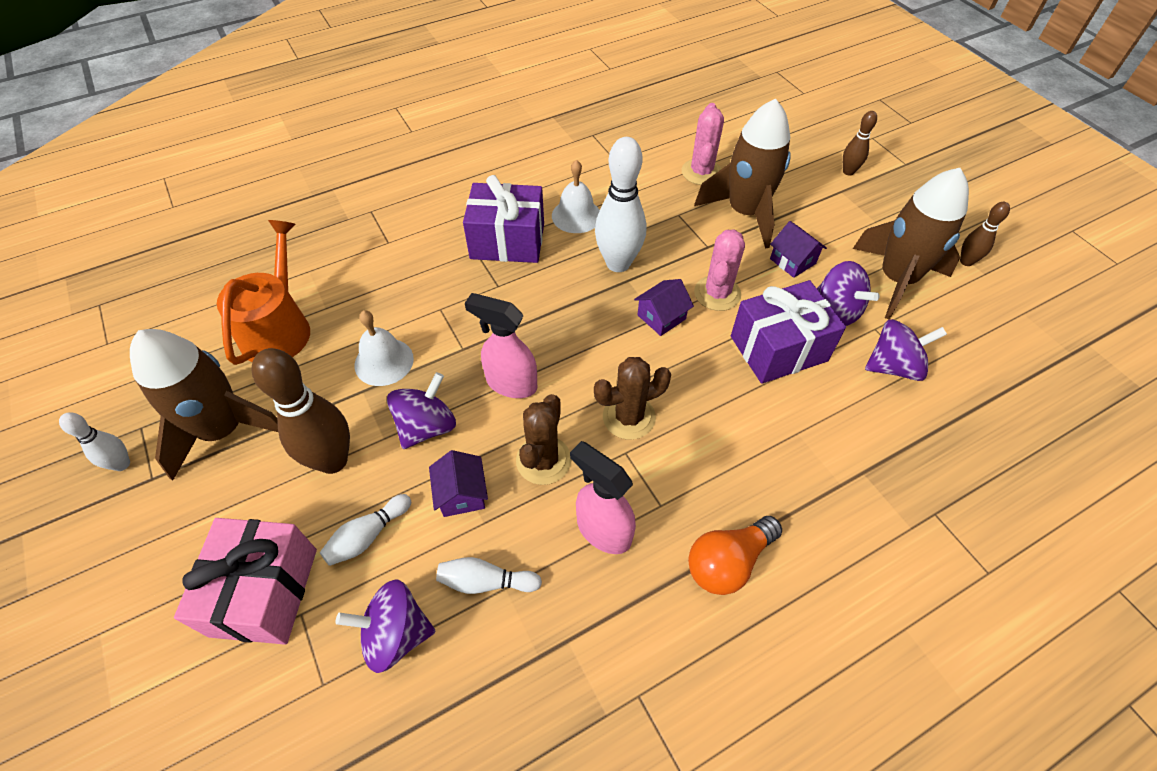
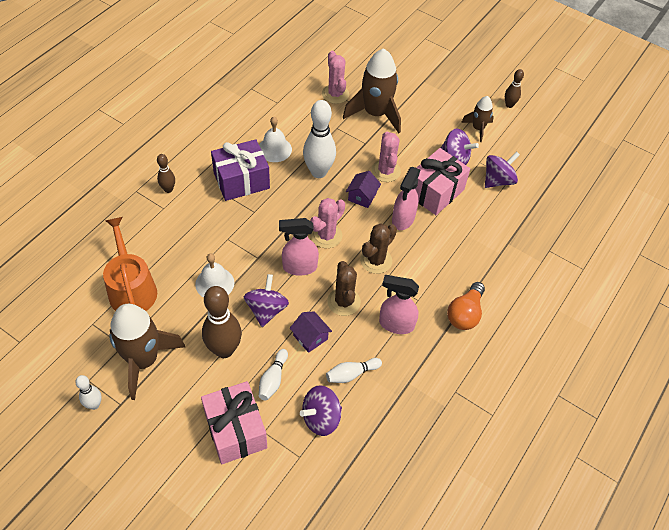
camera: 30 degrees left, 0 degrees up
purple gift [731,280,846,384] -> pink gift [415,148,470,215]
purple house [770,221,827,278] -> none
brown bowling pin [843,111,877,176] -> brown bowling pin moved to [157,154,175,193]
brown rocket [853,168,969,320] -> brown rocket [461,96,494,142], size x0.53
none -> pink cactus [310,198,345,248]
none -> pink spray bottle [392,167,420,230]

